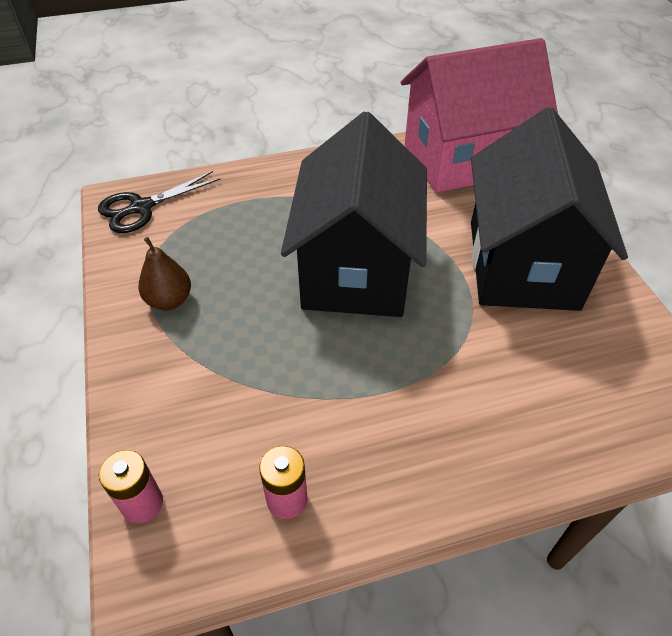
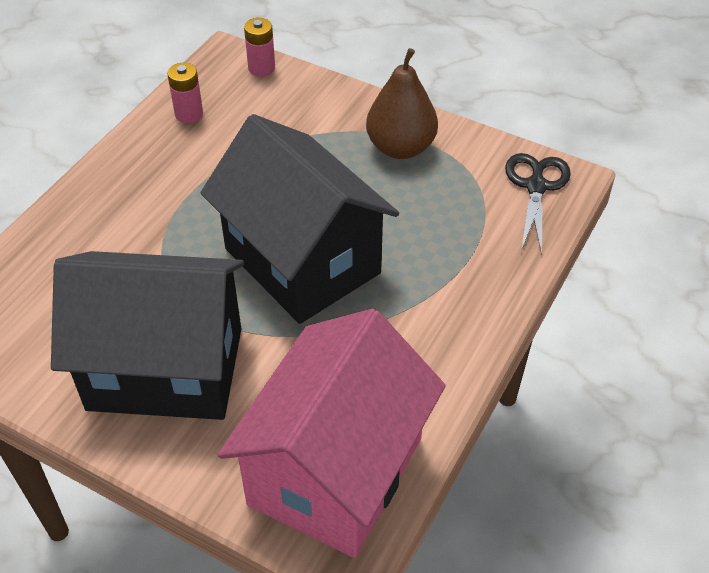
camera: 135 degrees right, 0 degrees up
brown pear [138,237,191,310] -> brown pear [366,48,438,159], size x1.55
black house [471,107,628,311] -> black house turned 45 degrees counterclockwise [51,251,244,420]

